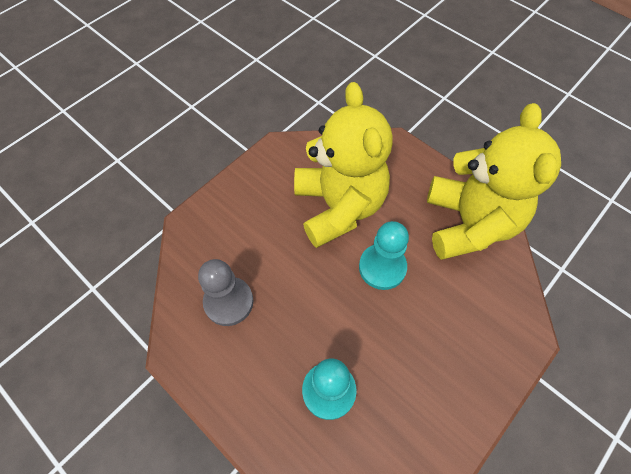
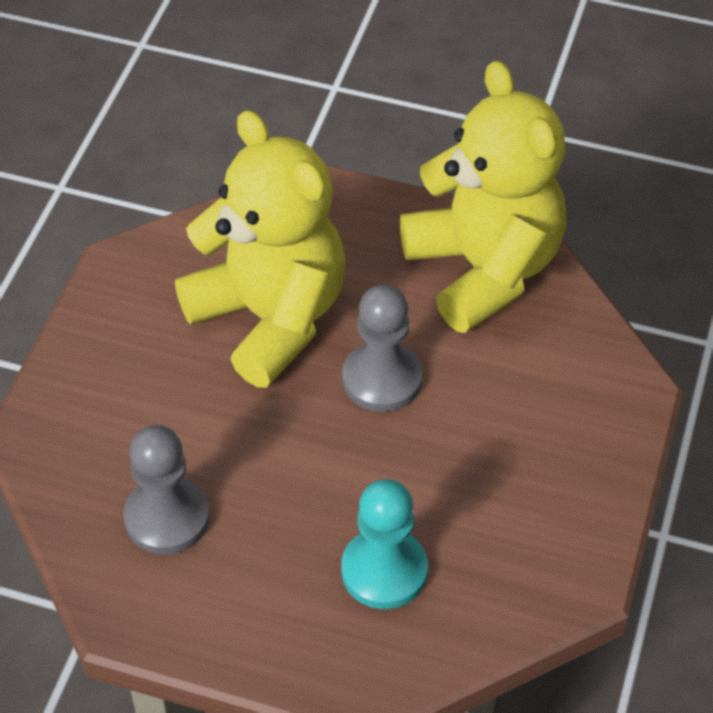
camera: 25 degrees left, 10 degrees down
turquoise pawn [359,221,409,290] -> grey pawn [342,284,422,412]

